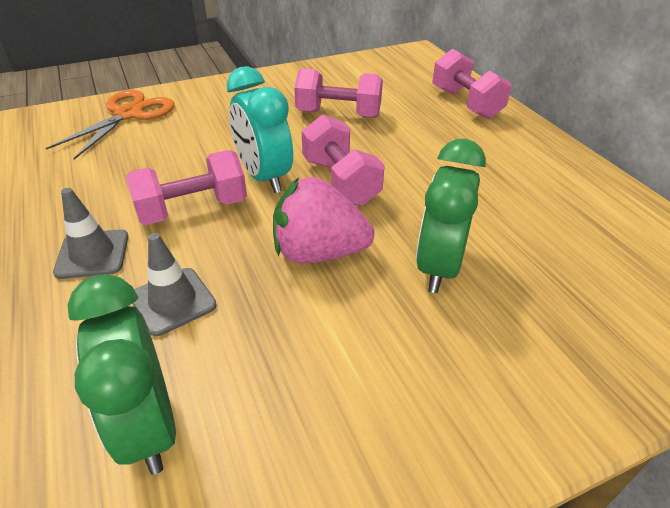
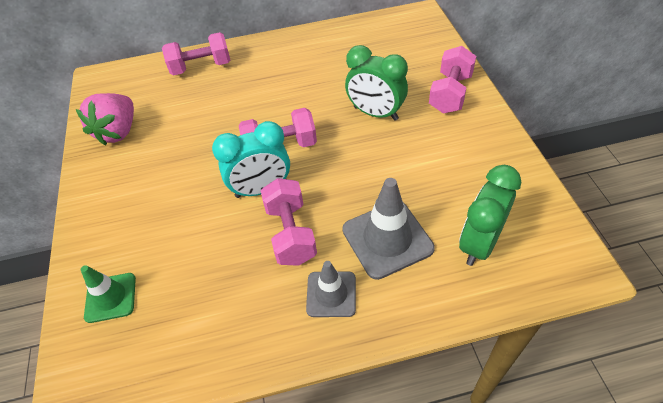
camera: 75 degrees left, 10 degrees up
orange scissors [46,90,175,160] -> green traffic cone [81,265,136,323]
green clock [67,274,176,475] -> green clock turned 135 degrees clockwise [459,165,521,266]
grey traffic cone [132,233,217,336] -> grey traffic cone [342,178,435,280], size x1.60
pink strawberry [273,177,375,263] -> pink strawberry moved to [76,93,134,146]
pink dumbbell [294,68,383,118] -> pink dumbbell moved to [429,46,476,114]

